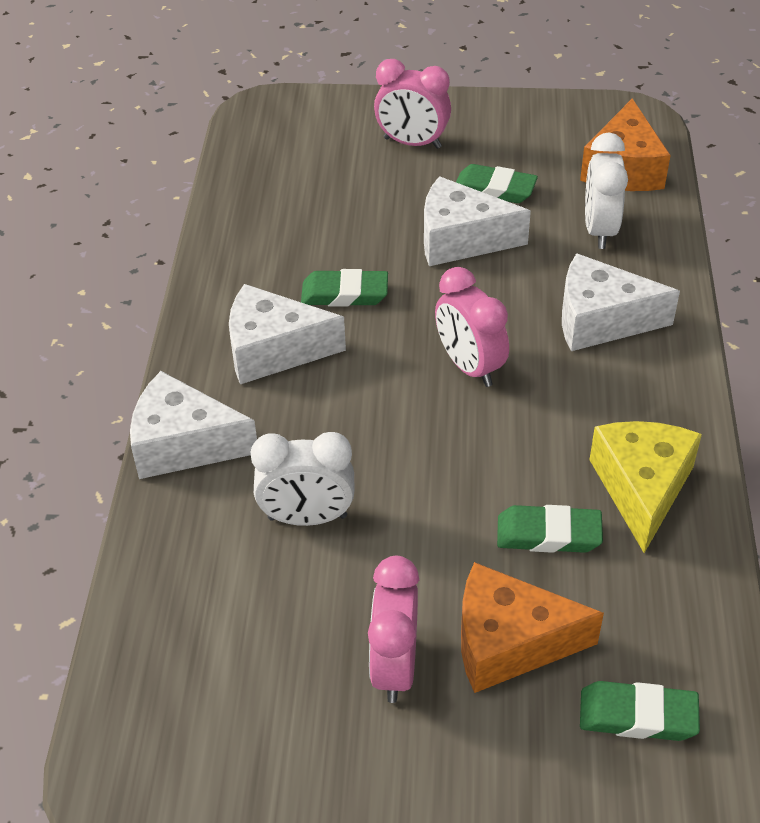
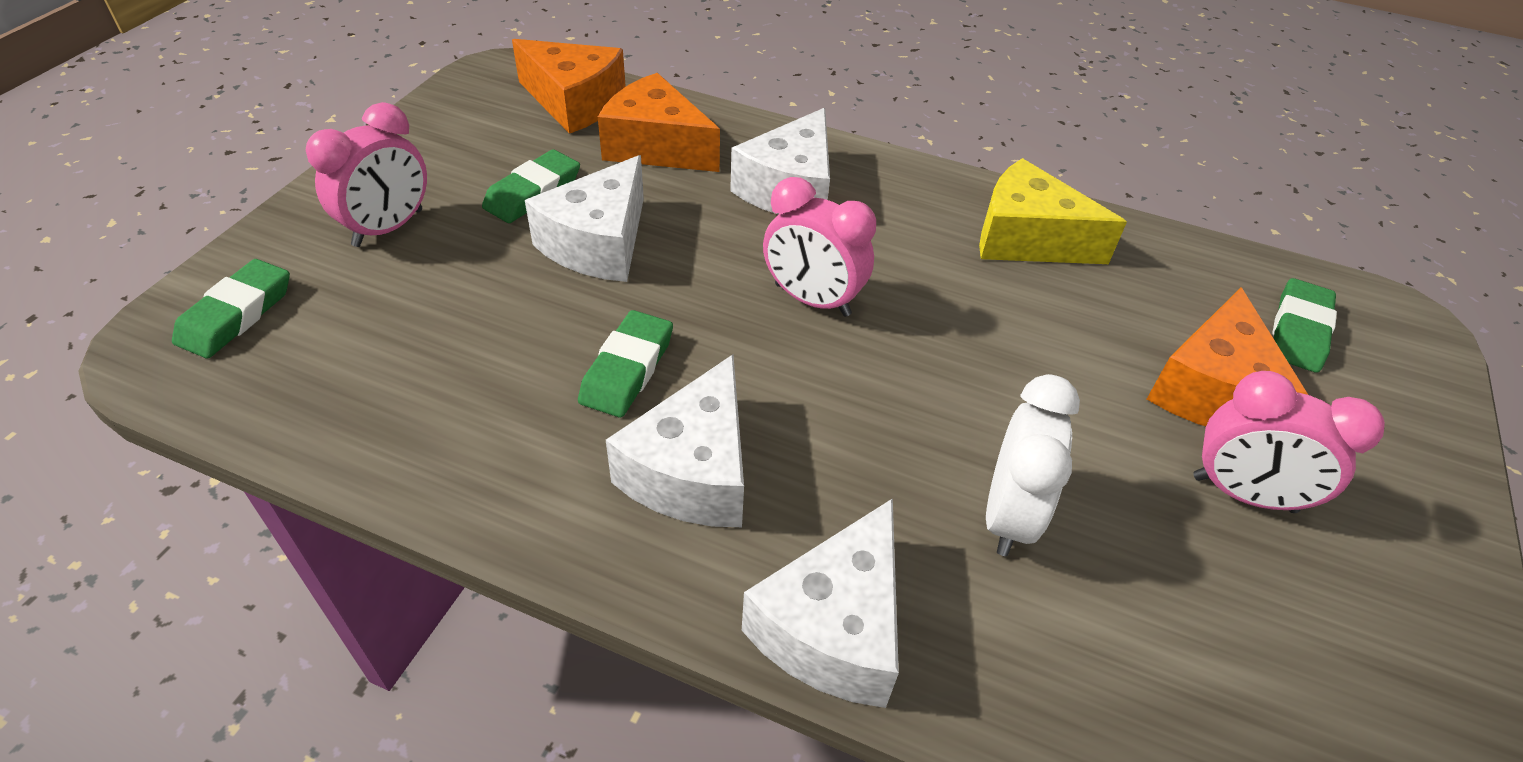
camera: 75 degrees left, 0 degrees up
pink clock [435,267,509,387] -> pink clock turned 45 degrees clockwise [763,177,876,317]
green eraser [497,505,603,553] -> green eraser moved to [172,259,290,358]
white clock [585,133,628,249] -> orange cheese [598,73,720,172]

